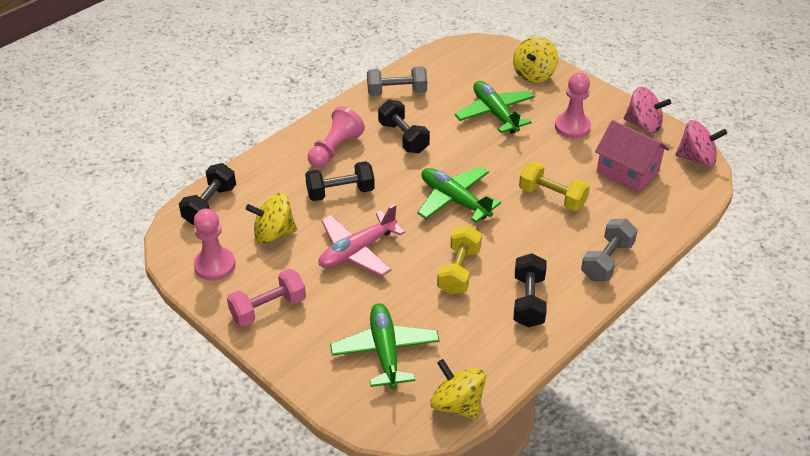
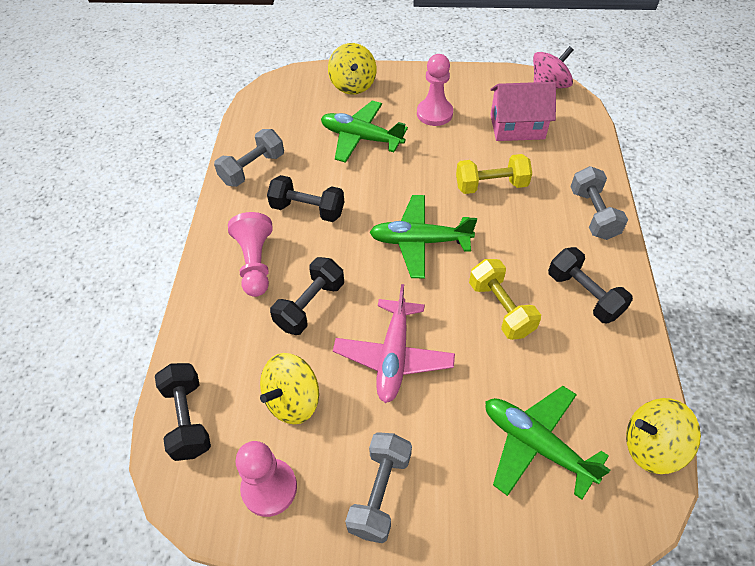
camera: 40 degrees left, 10 degrees up
pink dumbbell [227,269,306,327] -> grey dumbbell [345,432,412,543]
pink spinning top [624,87,671,134] -> none

